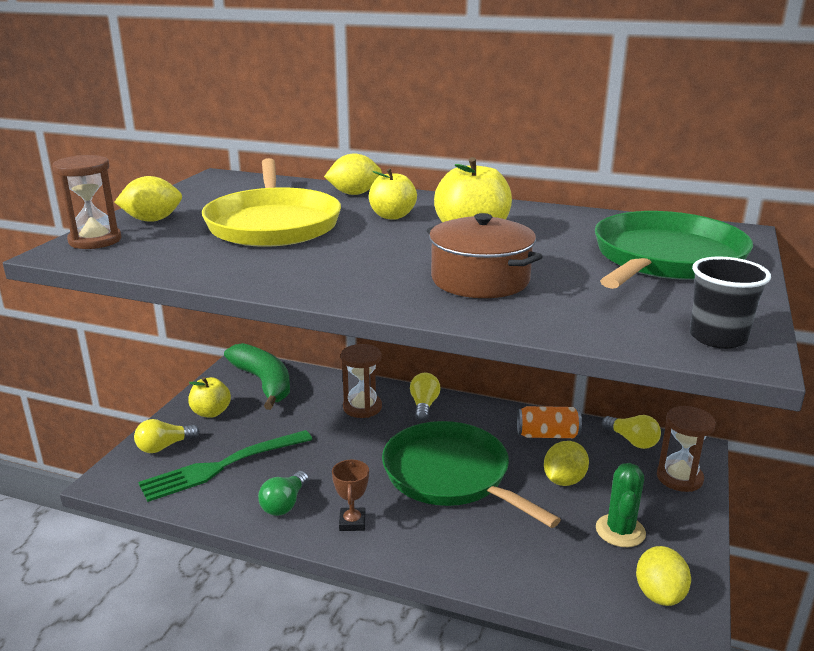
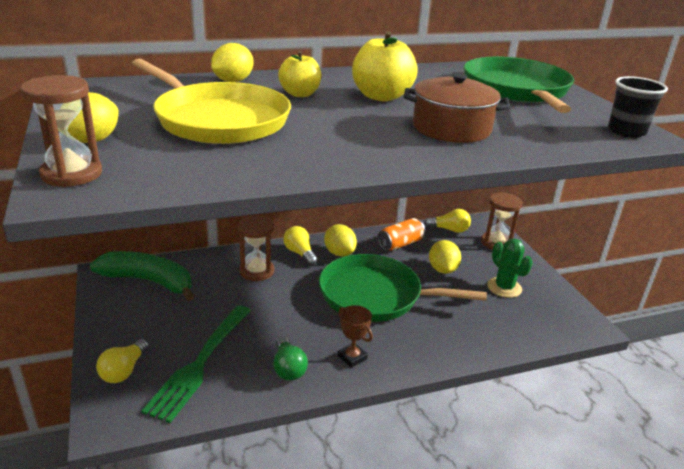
camera: 40 degrees left, 5 degrees up
yellow apple [188,377,231,418] -> none
yellow lemon [636,546,691,606] -> yellow lemon moved to [324,224,357,257]

